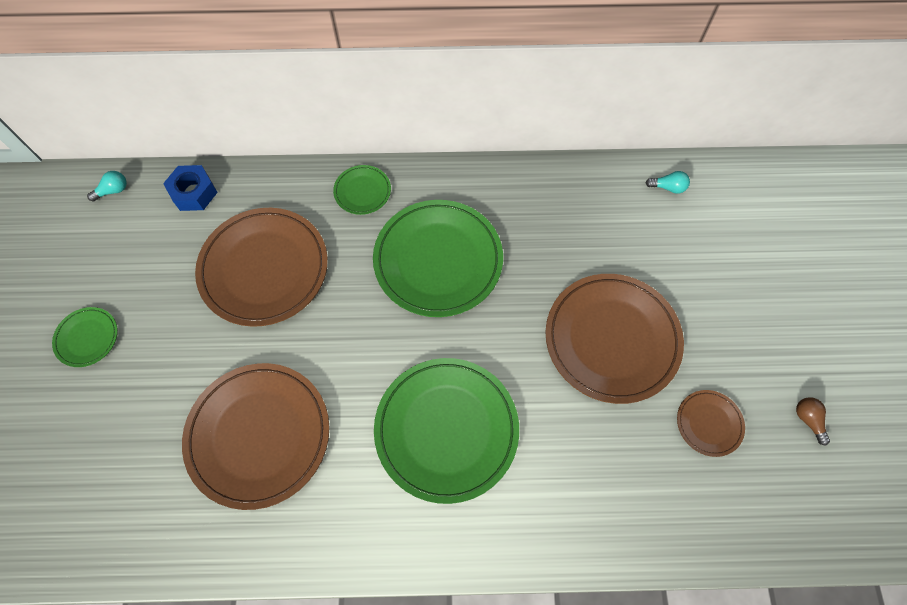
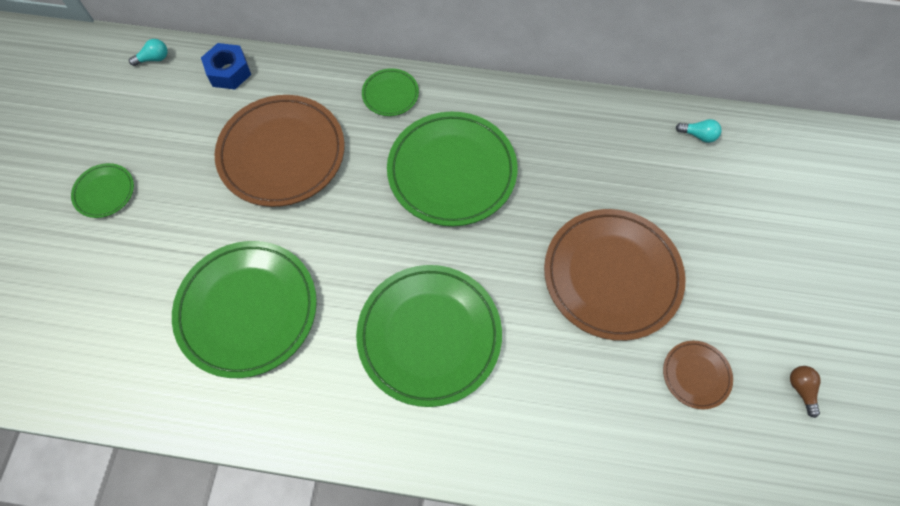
camera: 10 degrees right, 0 degrees up
brown plate [182,363,329,510] -> green plate [172,241,317,378]

